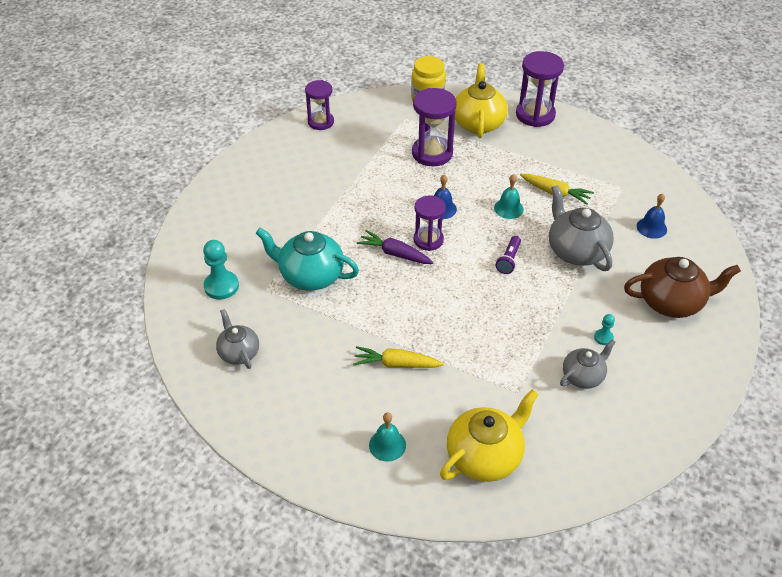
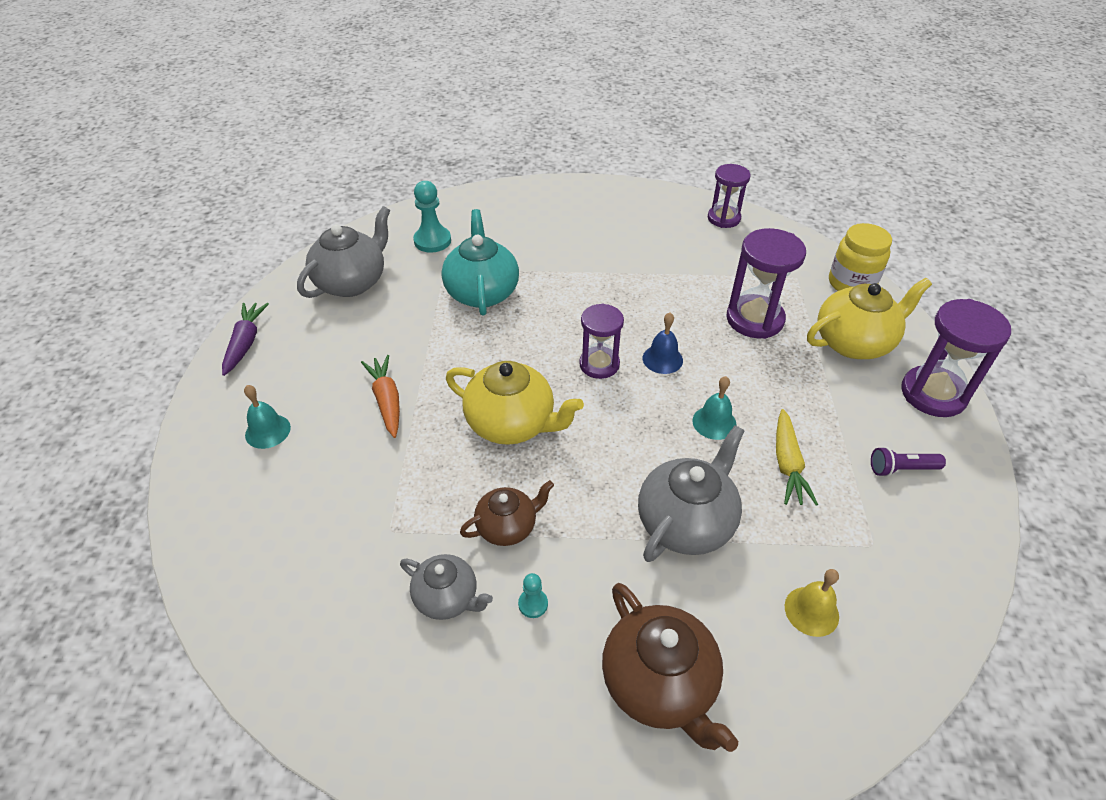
camera: 65 degrees right, 0 degrees up
grey teapot [216,309,259,369] -> grey teapot [297,206,390,298], size x1.64
yellow carrot [353,346,444,368] -> orange carrot [361,355,400,438]
purple carrot [357,230,433,264] -> purple carrot moved to [222,303,269,376]
yellow teapot [440,389,539,482] -> yellow teapot moved to [446,361,584,445]
purple flashlight [496,236,521,274] -> purple flashlight moved to [871,447,946,477]
blue bell [637,193,667,239] -> yellow bell [785,569,839,637]
none -> brown teapot [460,480,554,546]

